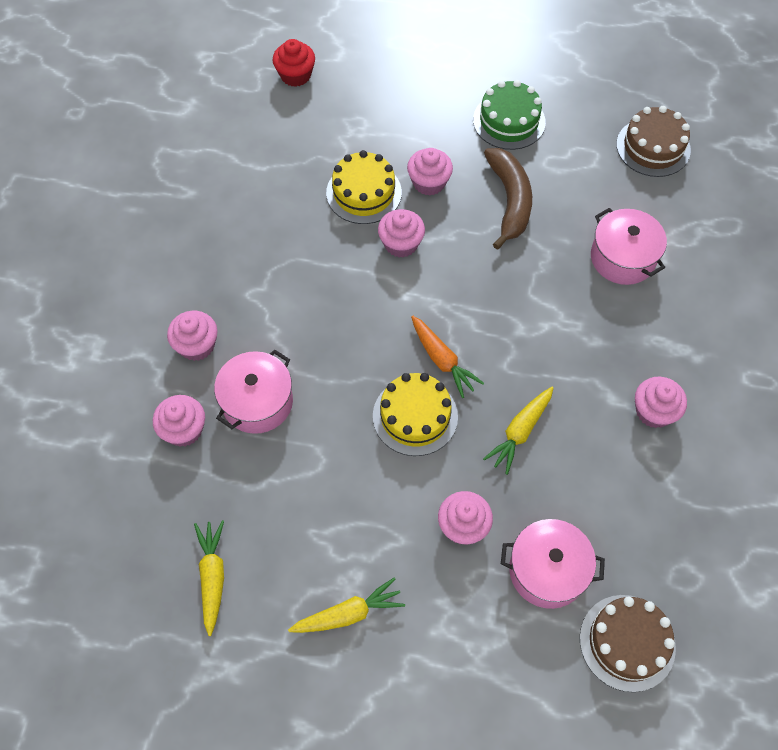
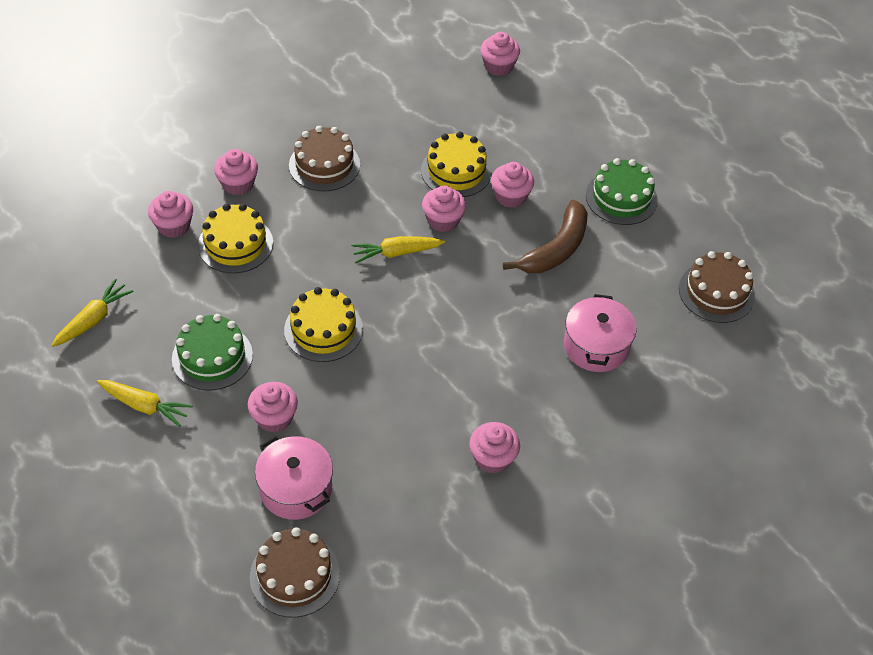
camera: 40 degrees right, 10 degrees down
pink pot [214,350,293,434] -> yellow cake [198,204,273,273]
red cupcake [273,39,315,87] -> pink cupcake [480,32,520,76]
orange carrot [411,316,484,398] -> none
yellow carrot [483,387,553,475] -> yellow carrot moved to [351,236,445,263]
none -> green cake [172,314,253,390]
none -> brown cake [289,126,360,192]

